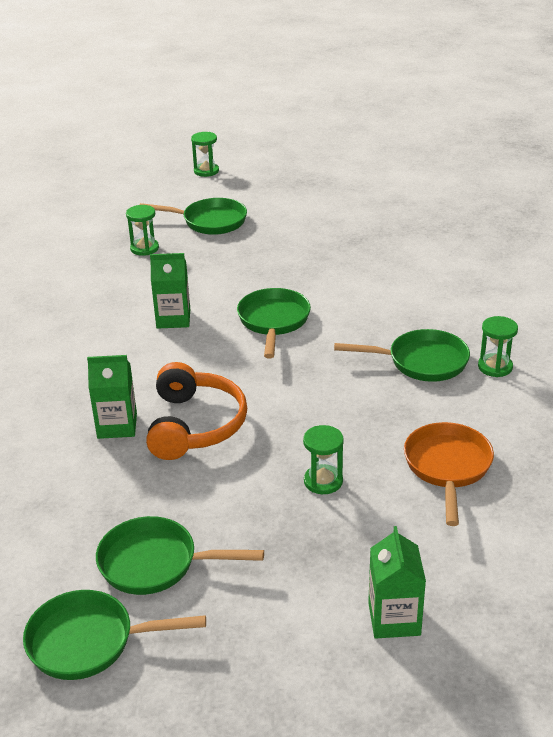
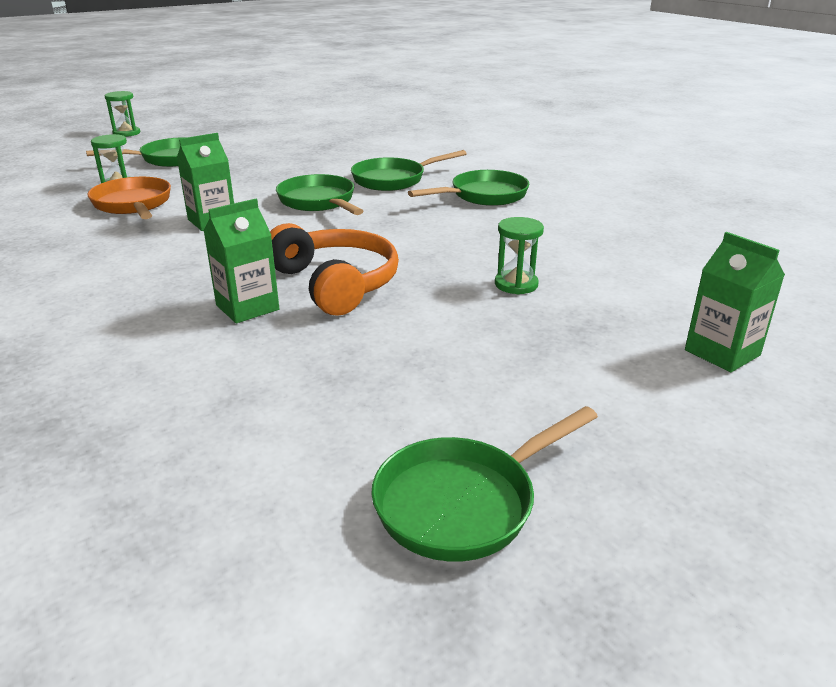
camera: 35 degrees left, 5 degrees down
green pan [96,516,264,595] -> green pan moved to [351,150,467,191]
orange pan [404,422,494,526] -> orange pan moved to [88,177,171,219]
green hourglass [478,316,518,377] -> none

